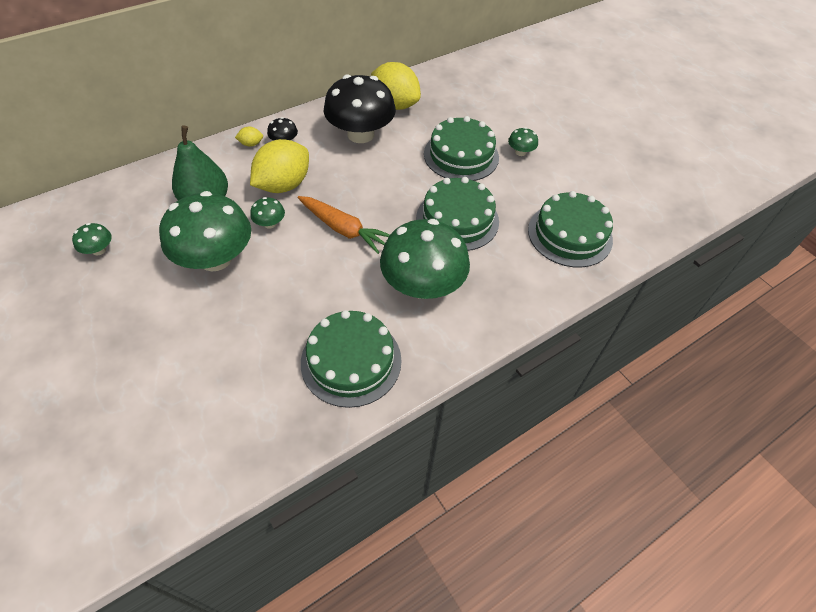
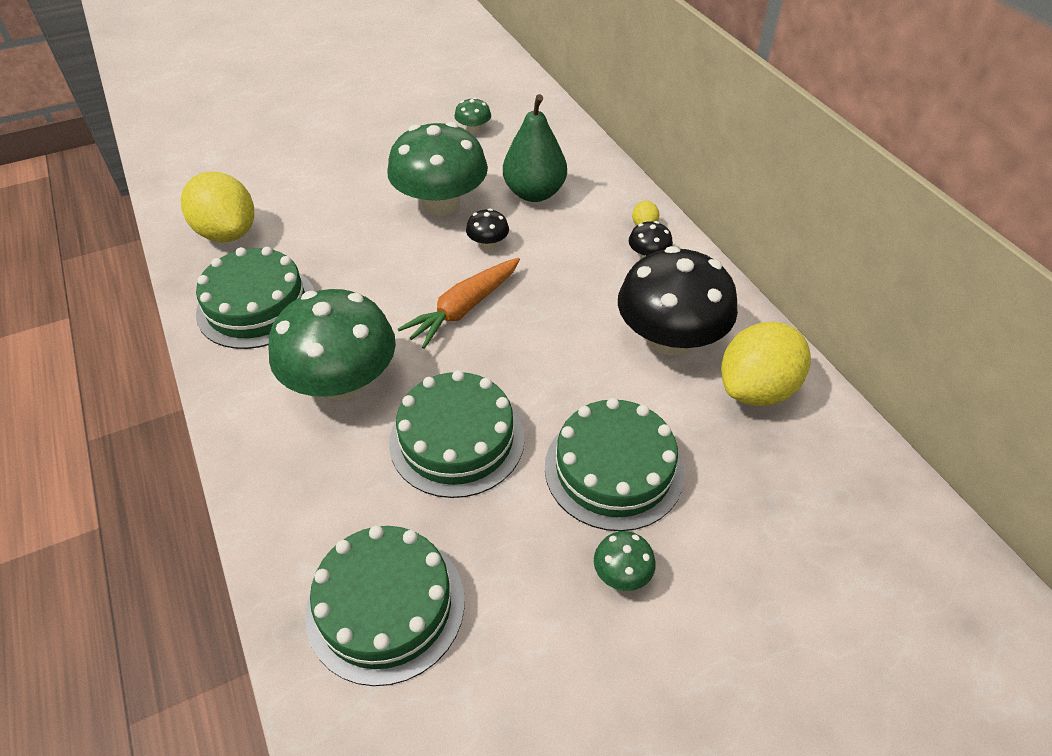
camera: 100 degrees right, 5 degrees down
yellow lemon [250,139,309,193] -> yellow lemon moved to [181,172,254,242]
green mushroom [250,197,285,229] -> black mushroom [466,208,509,249]

